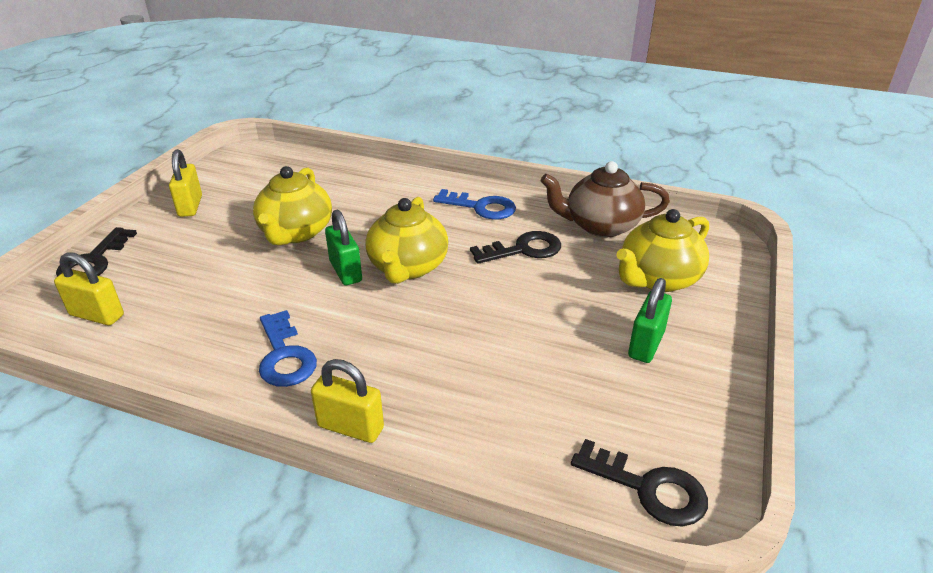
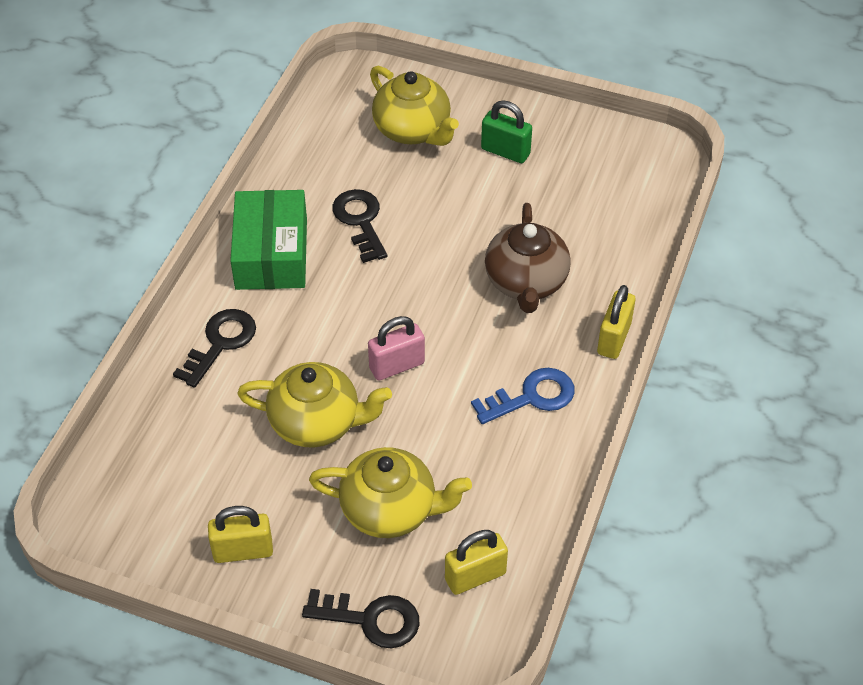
camera: 90 degrees left, 15 degrees up
yellow padlock [54,252,124,325] -> yellow padlock turned 45 degrees clockwise [445,530,508,595]
green padlock [325,210,362,285] -> pink padlock [368,316,425,380]
yellow teapot [365,197,448,284] -> yellow teapot moved to [309,447,472,538]
blue key [433,189,516,220] -> green box [230,190,307,290]
brown teapot [540,161,670,237] -> brown teapot moved to [485,203,571,313]
black key [571,439,708,527] -> black key moved to [173,309,256,388]

